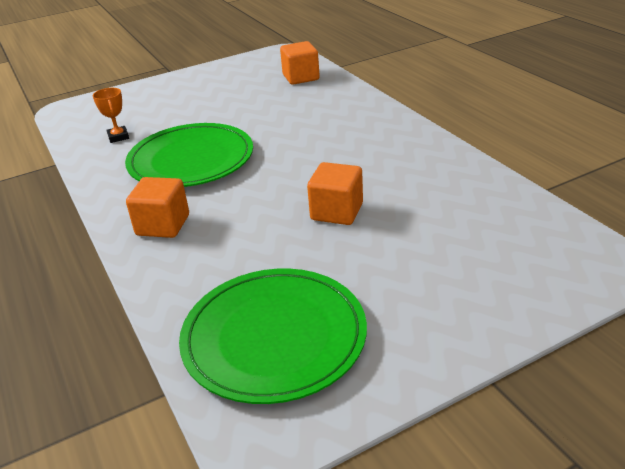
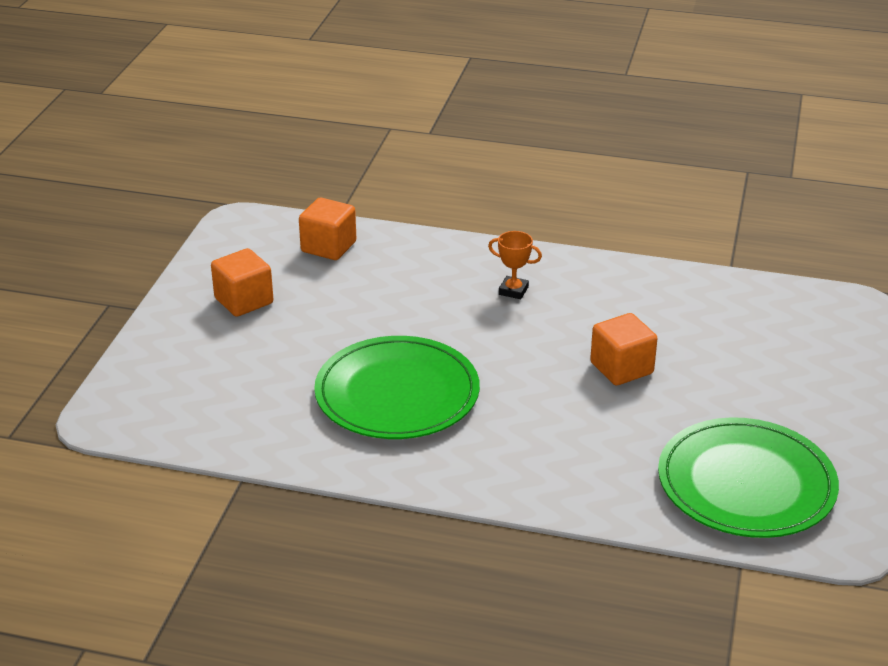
camera: 50 degrees left, 0 degrees up
orange trophy [93,88,129,143] -> orange trophy moved to [488,231,542,299]
orange cube [126,177,189,238] -> orange cube moved to [211,248,273,317]

